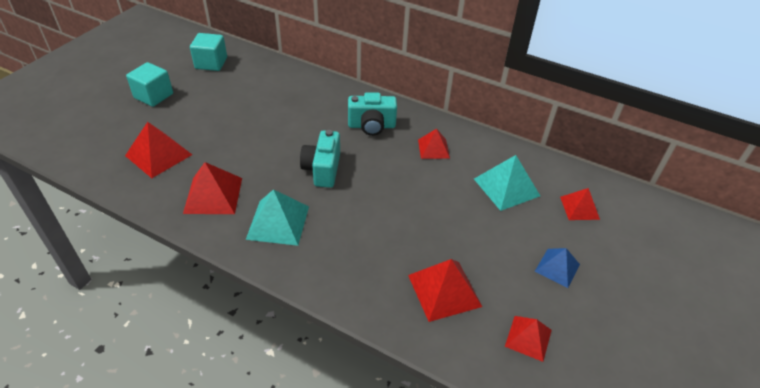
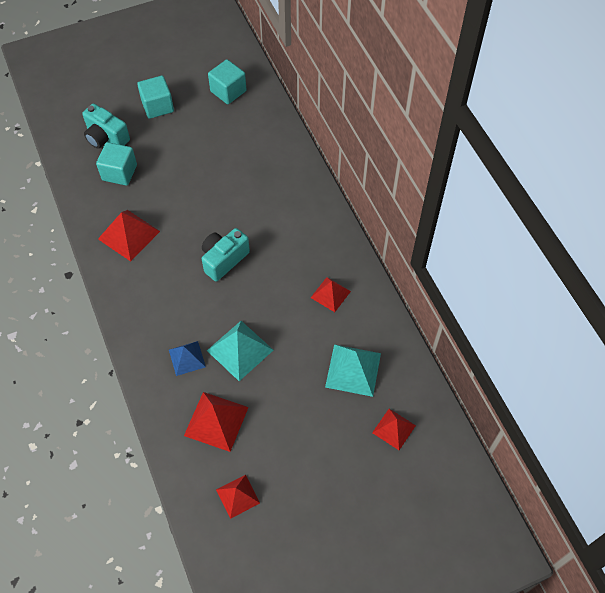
camera: 40 degrees right, 15 degrees up
red pyramid [125,122,192,178] -> turquoise cube [96,142,137,186]
turquoise pyramid [246,189,309,246] -> turquoise pyramid moved to [207,321,273,381]
turquoise camera [348,92,397,136] -> turquoise camera moved to [82,103,130,149]
blue pyramid [535,248,580,288] -> blue pyramid moved to [169,341,206,376]

